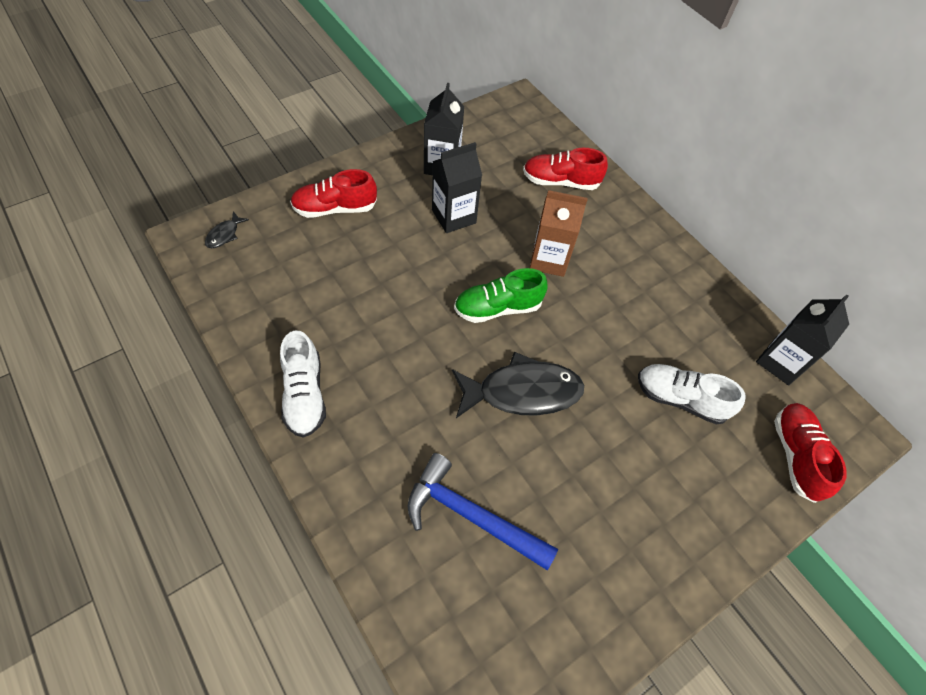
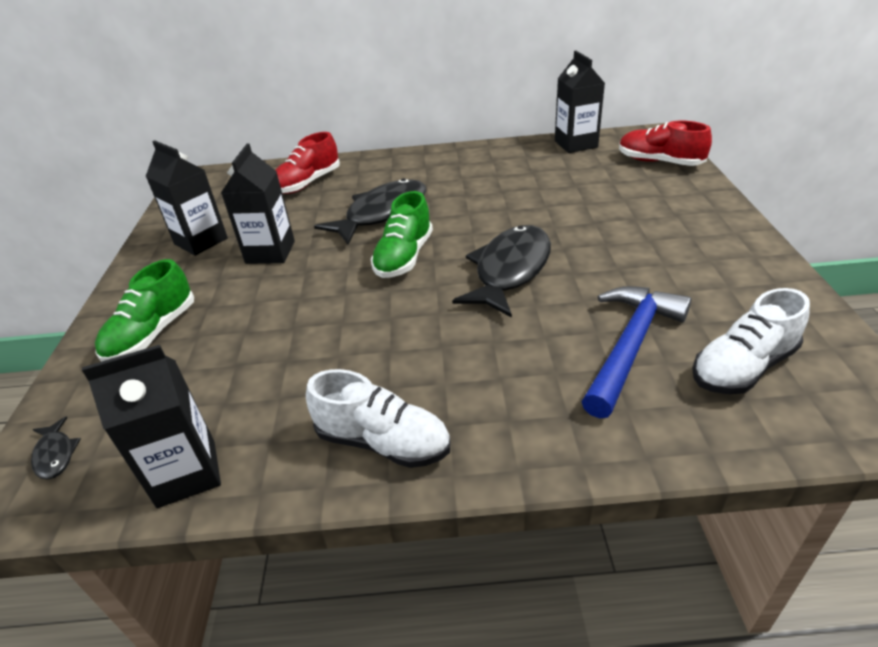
camera: 50 degrees left, 20 degrees down
red shoe [290,169,377,218] -> green shoe [95,259,194,362]
blue hammer [407,453,558,570] -> blue hammer turned 150 degrees clockwise [581,286,692,418]
brown carton [530,190,588,277] -> black fish [314,178,426,244]
white shoe [638,364,746,425] -> white shoe moved to [692,288,810,394]
none -> black carton [82,345,221,508]

